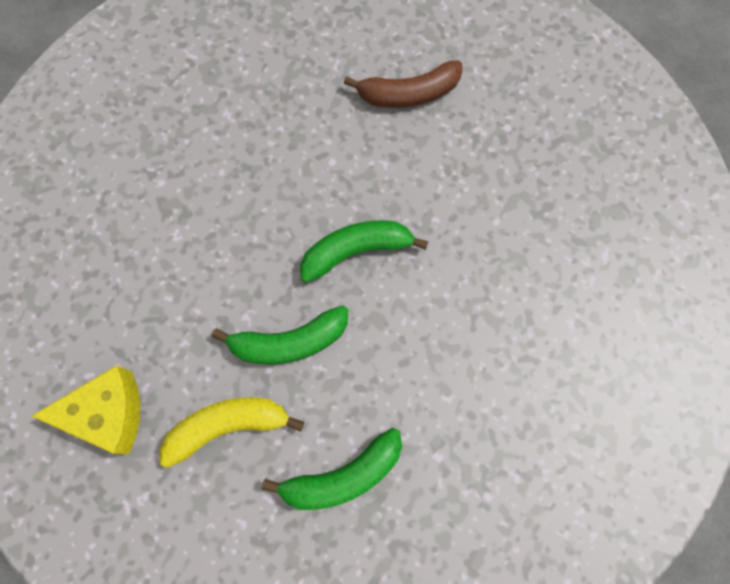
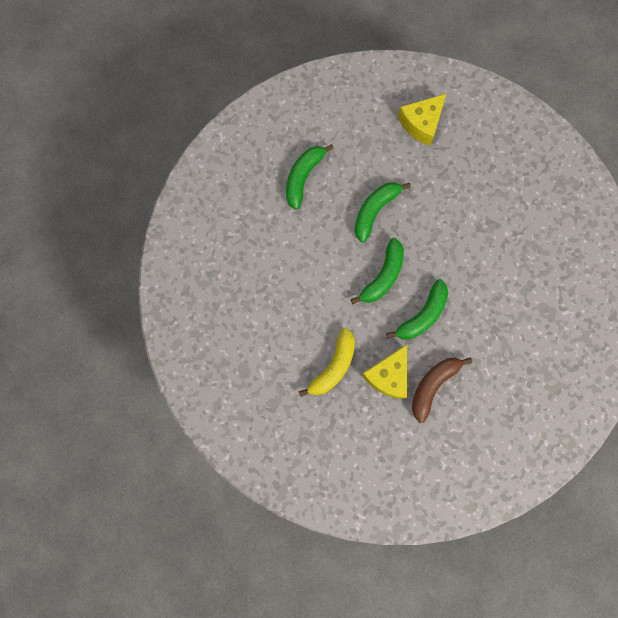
camera: 140 degrees right, 5 degrees up
yellow banana [160,397,304,468] -> yellow banana moved to [298,328,355,397]
none -> yellow cheese [362,345,407,399]
none -> green banana [386,279,448,340]

